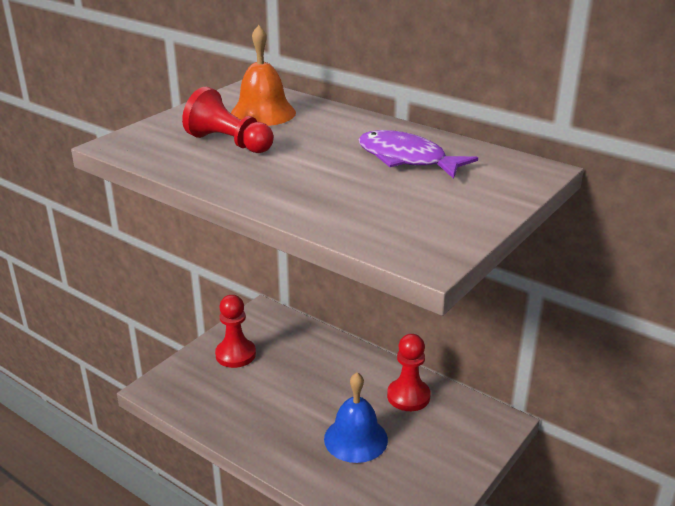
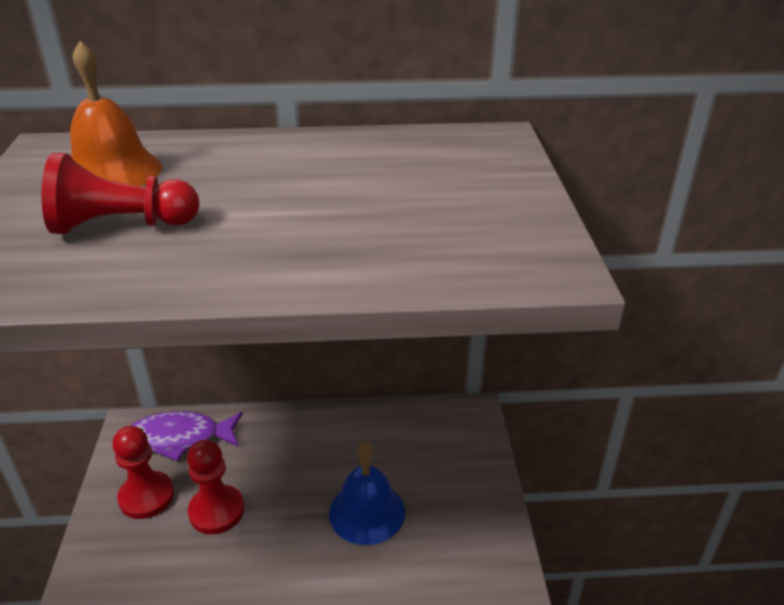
camera: 40 degrees left, 5 degrees up
purple fish [358,130,478,179] -> purple fish moved to [131,411,243,461]
red pawn [387,334,431,411] -> red pawn moved to [187,440,244,534]

